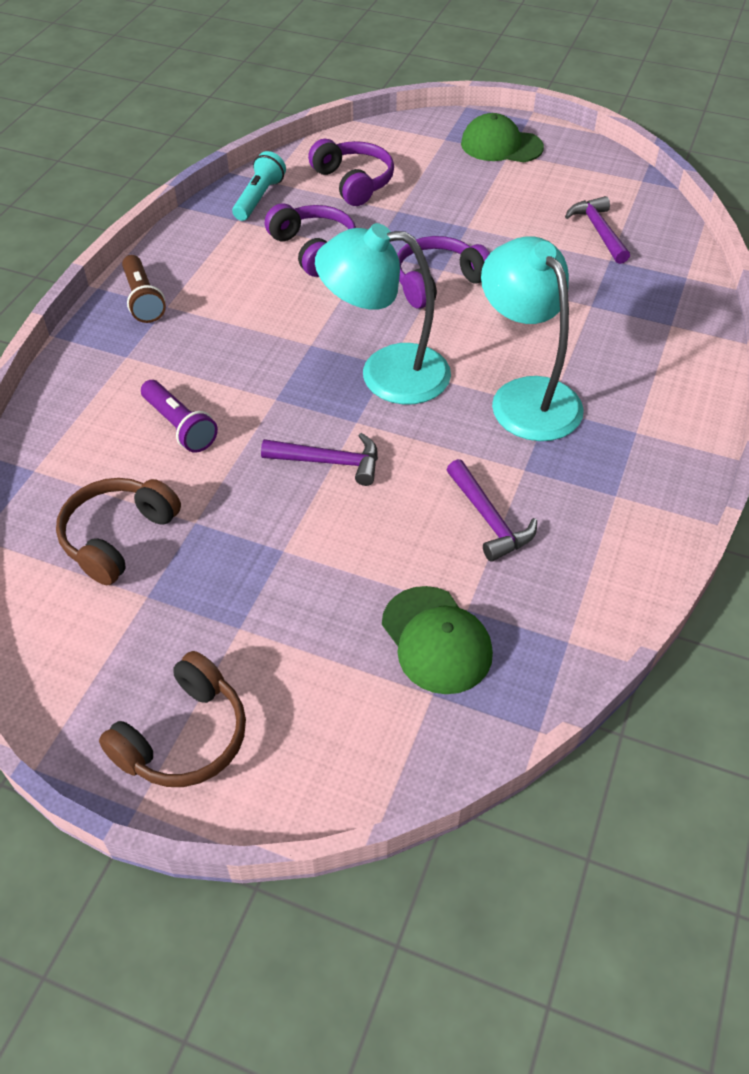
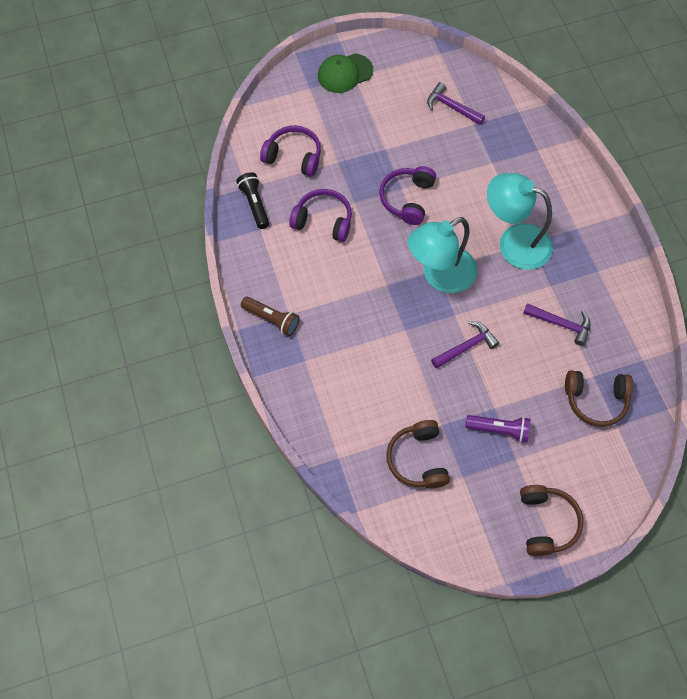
camera: 40 degrees left, 15 degrees up
purple flashlight [141,380,218,453] -> purple flashlight moved to [465,415,530,443]
turquoise flashlight [232,151,286,221] -> black flashlight [236,172,269,229]
green cap [382,586,493,694] -> brown headphones [565,370,633,427]

